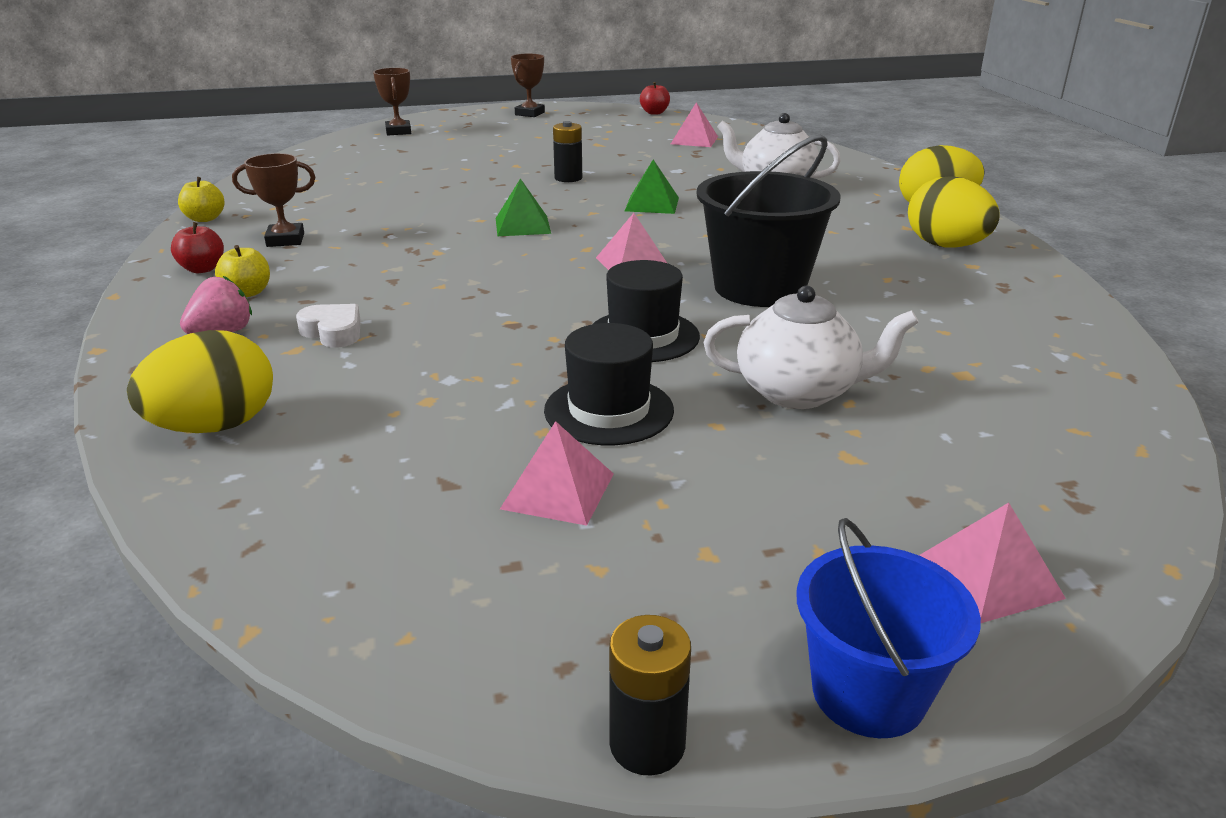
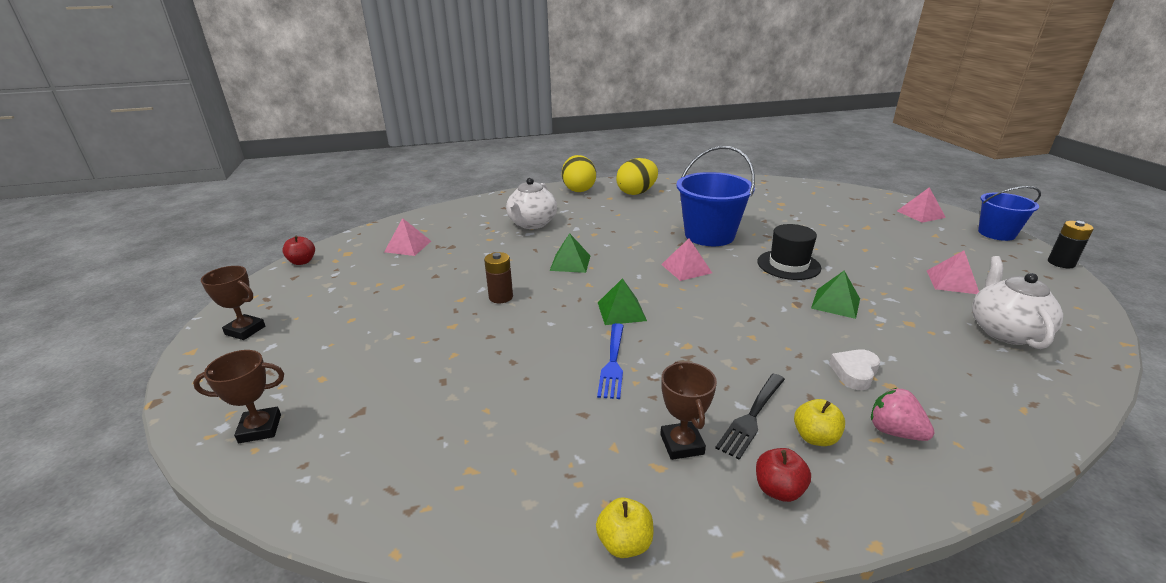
camera: 90 degrees left, 0 degrees up
yellow egg [127,330,273,433] -> none
black hat [544,323,674,445] -> none
black battery [553,121,582,182] -> brown battery [484,252,513,303]
black bucket [697,134,841,307] -> blue bucket [676,146,755,246]
white teapot [704,285,919,409] -> white teapot moved to [972,256,1063,349]
none -> blue fork [597,323,624,399]
none -> black fork [715,374,785,460]
none -> green pyramid [811,271,860,319]

